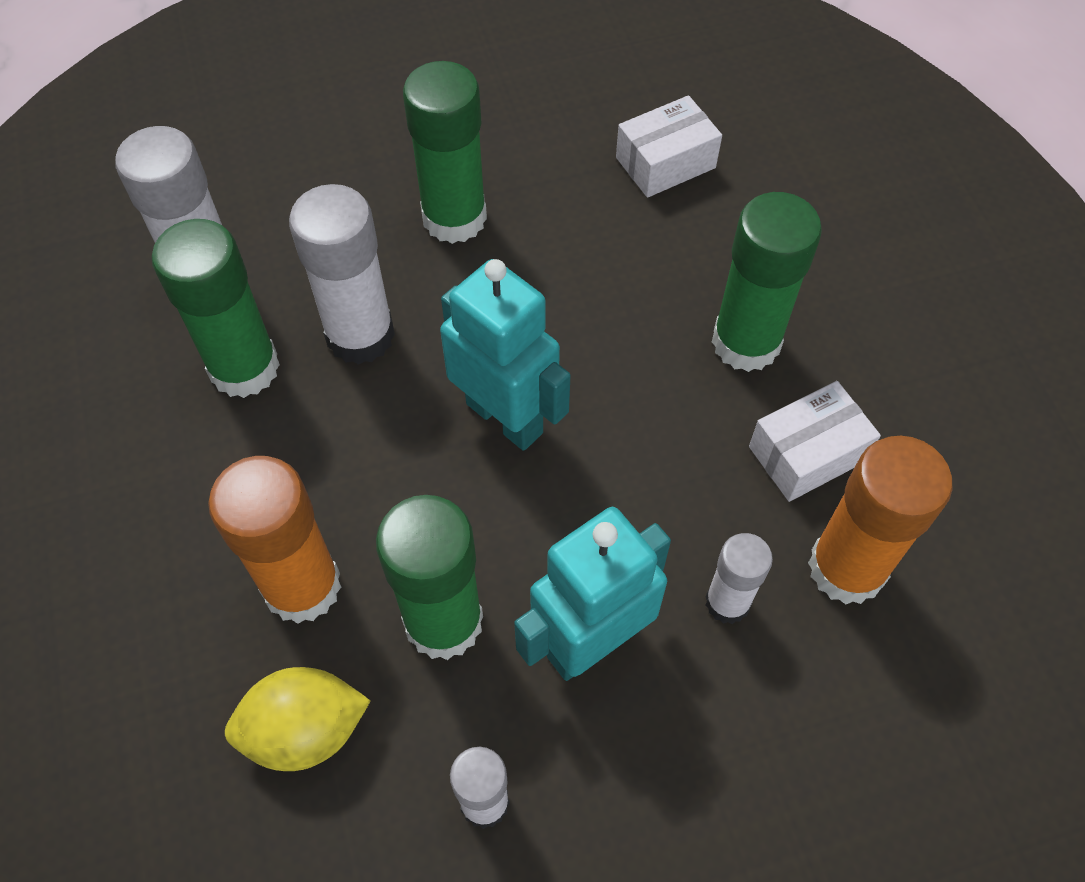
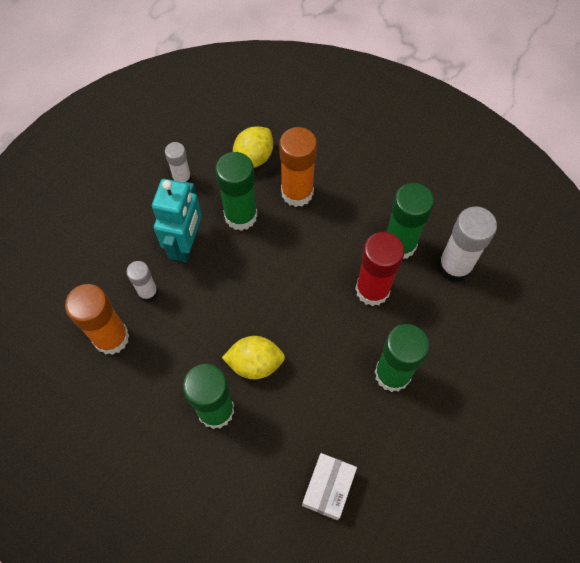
camera: 140 degrees right, 5 degrees up
white glue stick [289,184,395,365] -> red glue stick [355,232,404,306]
turquoise robot [440,259,571,451] -> none
white box [749,381,881,502] -> none
none -> yellow lemon [222,336,285,379]

